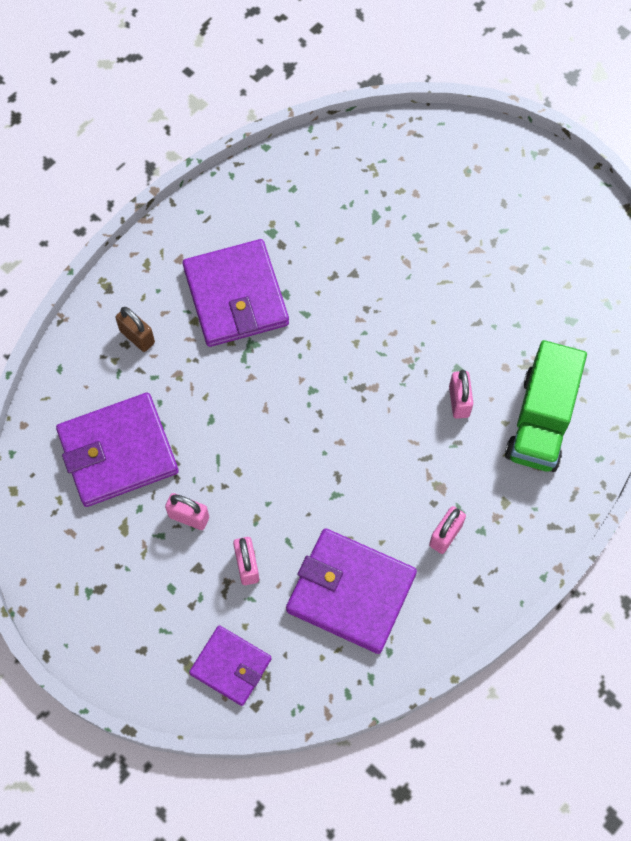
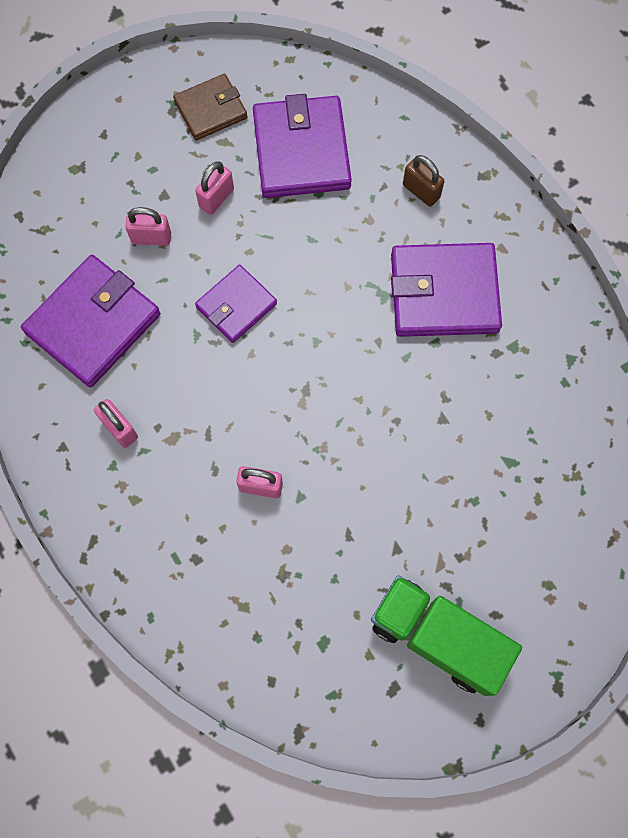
camera: 105 degrees right, 5 degrees up
brown padlock [115,307,155,352] -> brown padlock turned 75 degrees clockwise [403,155,444,207]
purple wallet [189,625,272,706] -> purple wallet moved to [195,265,277,343]
green truck [505,340,587,472] -> green truck moved to [371,575,522,696]
none -> brown wallet [173,74,247,140]

